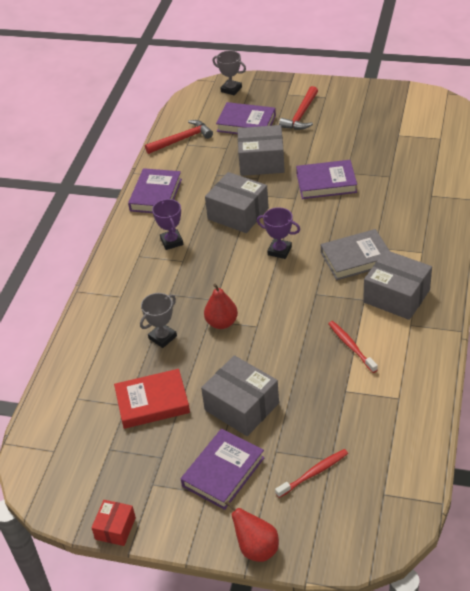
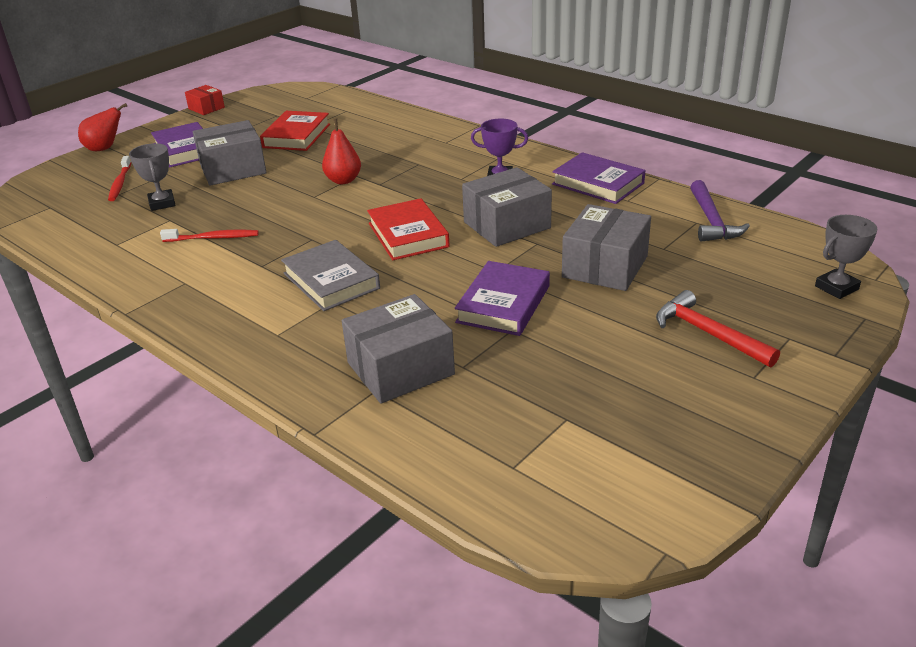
camera: 115 degrees right, 10 degrees down
grey trophy [140,293,177,348] -> grey trophy moved to [129,143,176,211]
red hammer [145,120,213,154] -> purple hammer [690,180,750,242]
purple book [216,102,276,134] -> none
purple trophy [257,207,300,259] -> red book [367,198,450,260]
grey book [321,229,389,280] -> grey book turned 45 degrees counterclockwise [281,240,380,311]
grey box [363,250,432,320] -> grey box moved to [342,294,455,404]

